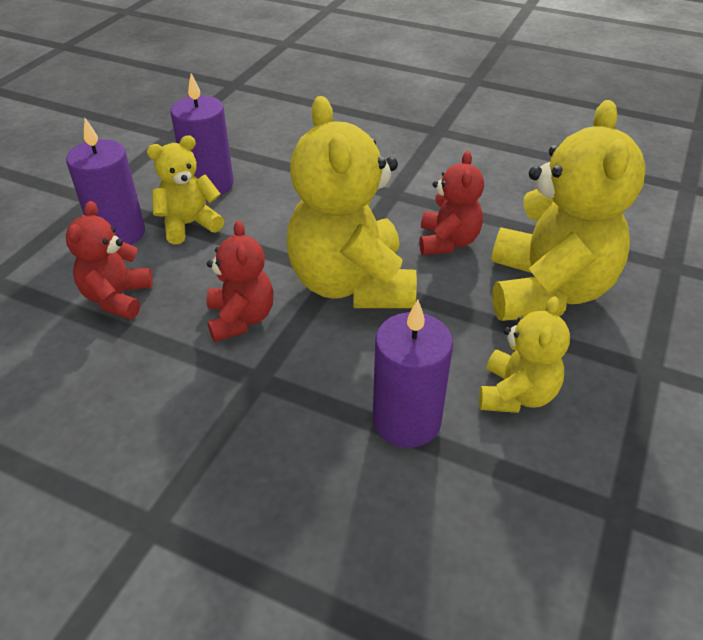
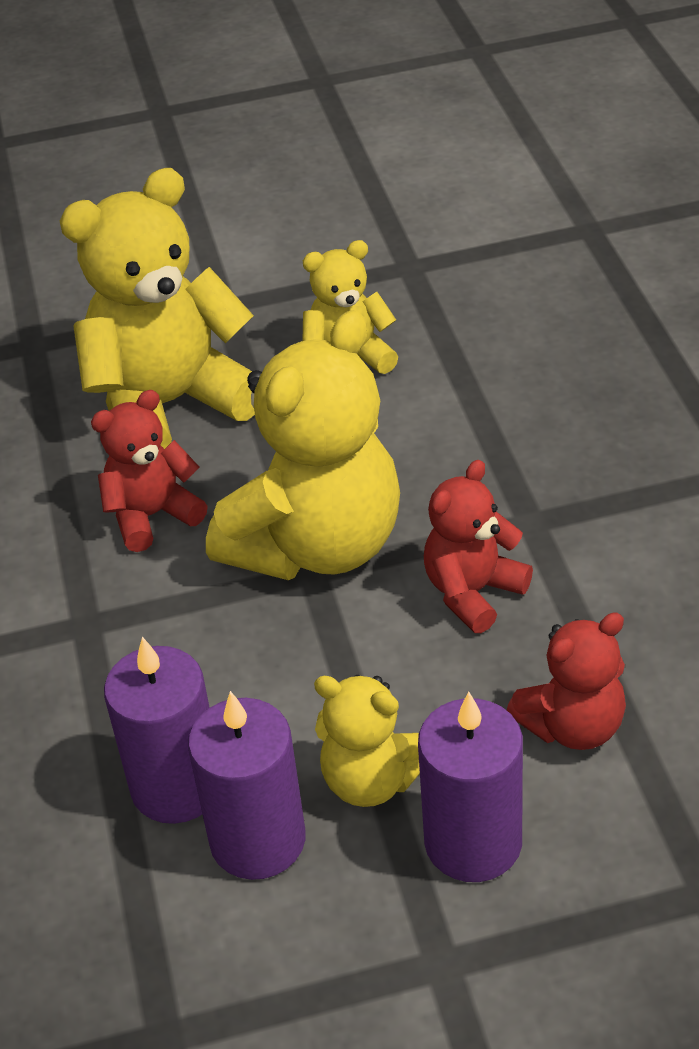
camera: 125 degrees left, 0 degrees up
purple candle [373,299,453,448] -> purple candle moved to [104,637,210,824]

